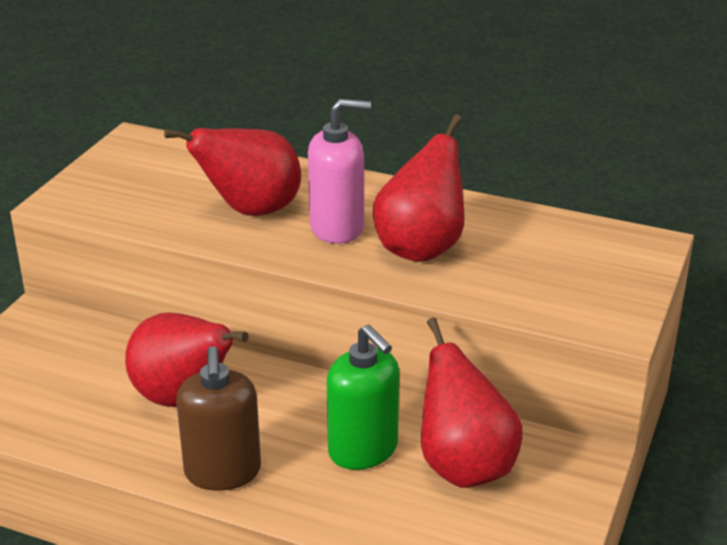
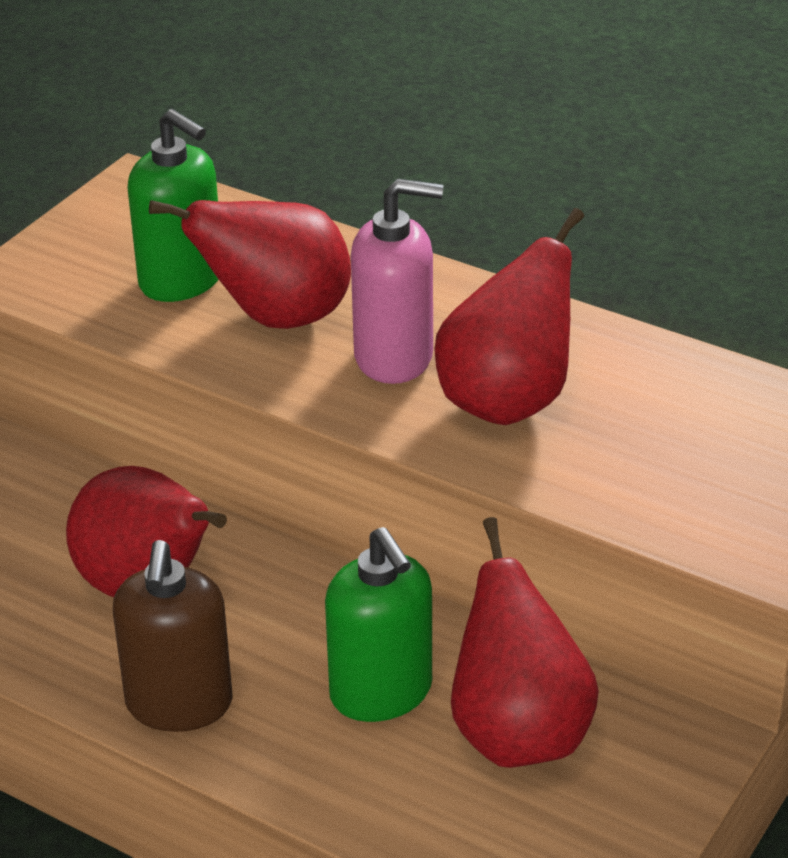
camera: 10 degrees right, 5 degrees up
none -> green soap dispenser [127,109,218,302]

